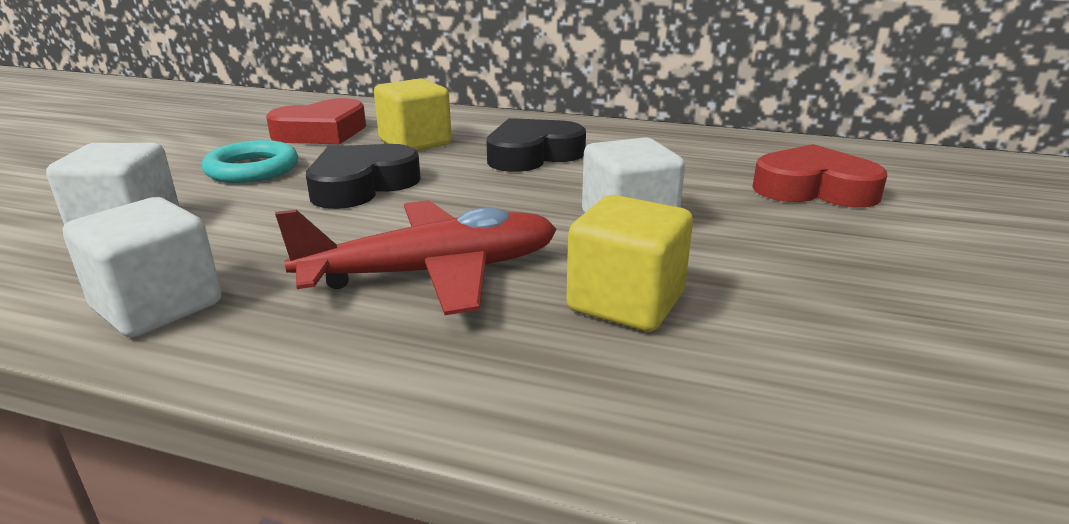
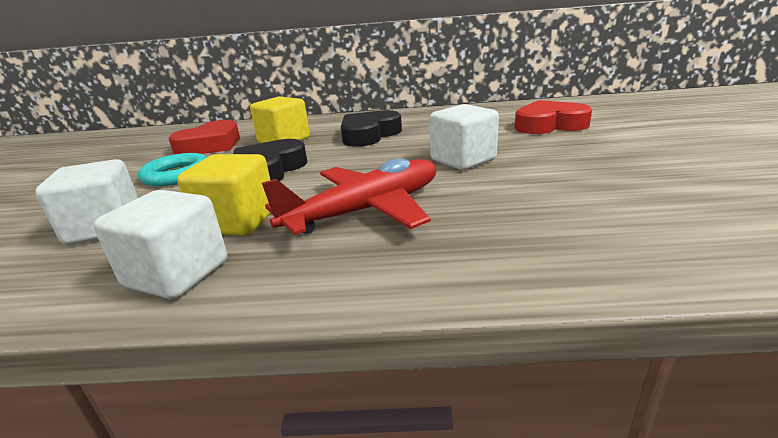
camera: 15 degrees left, 0 degrees up
yellow cube [566,195,693,331] -> yellow cube moved to [177,154,271,236]

